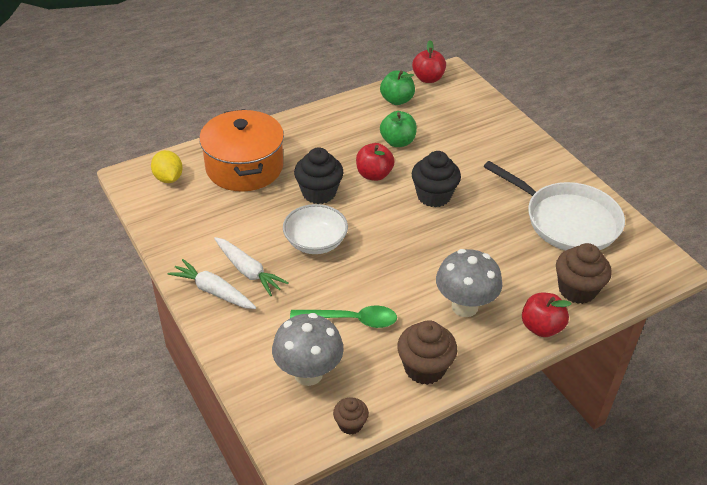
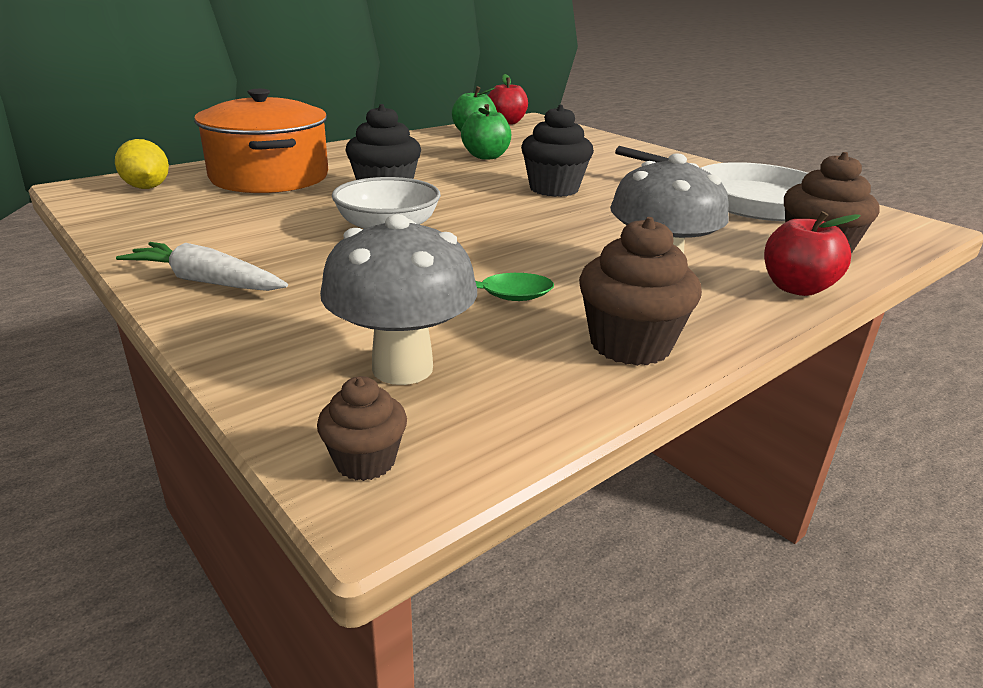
camera: 10 degrees left, 15 degrees down
white carrot [214,237,289,296] -> none
brown cupcake [333,397,369,435] -> brown cupcake moved to [317,376,407,481]
red apple [356,143,395,181] -> none

